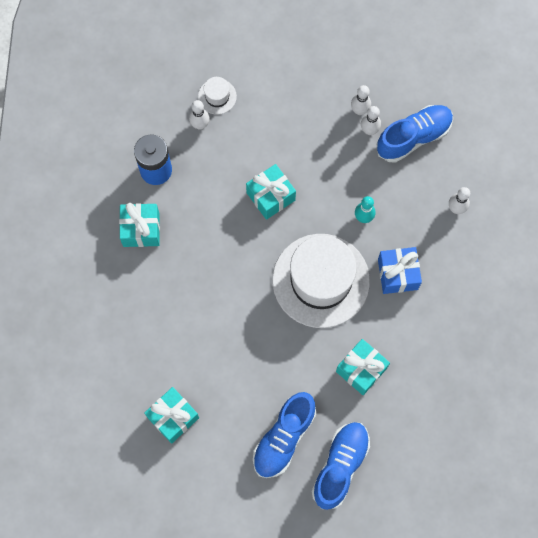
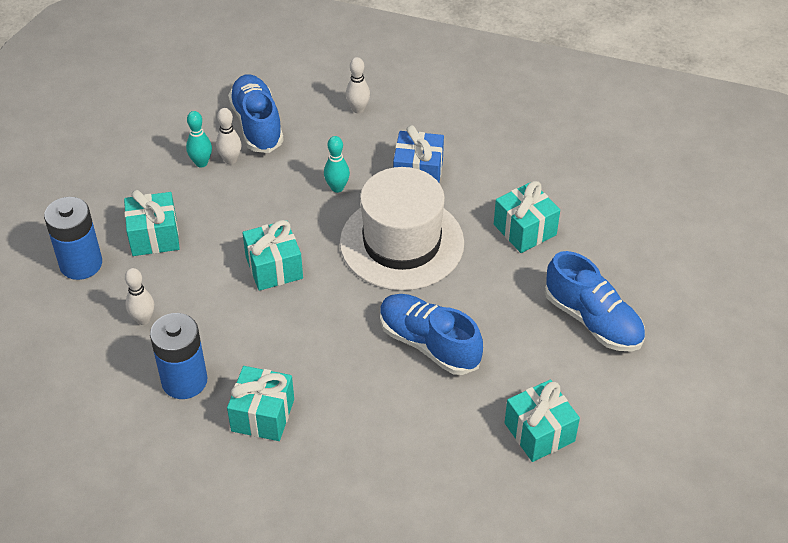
camera: 75 degrees left, 25 degrees down
white hat [198,77,237,115] -> none
blue shoe [312,422,370,510] -> blue shoe moved to [380,294,483,375]
white bowling pin [351,85,371,115] -> turquoise bowling pin [186,111,212,167]
none -> blue battery [44,197,102,280]
none -> turquoise gift [124,190,180,256]

